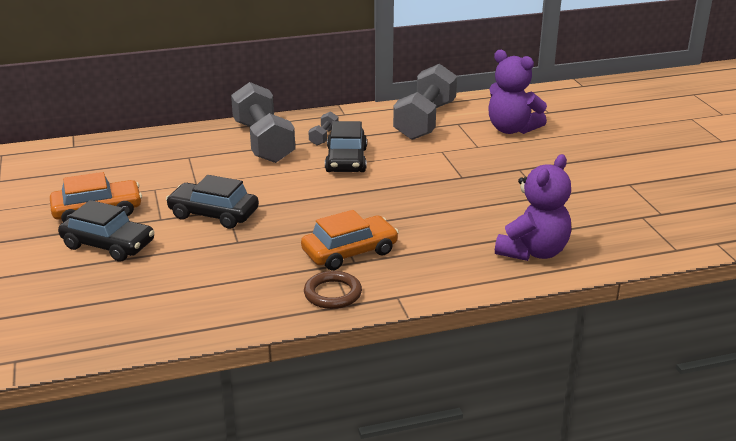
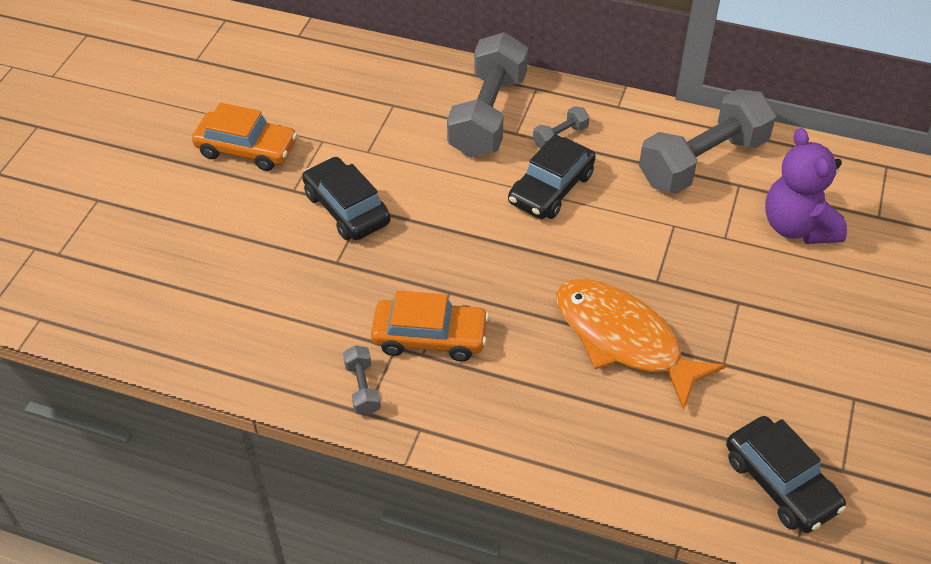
camera: 35 degrees right, 20 degrees up
black car [58,200,154,262] -> black car moved to [726,416,846,533]
brown ring [304,271,362,309] -> grey dumbbell [343,345,381,415]
purple teddy bear [495,154,571,261] -> none
none -> orange fish [556,279,726,411]

